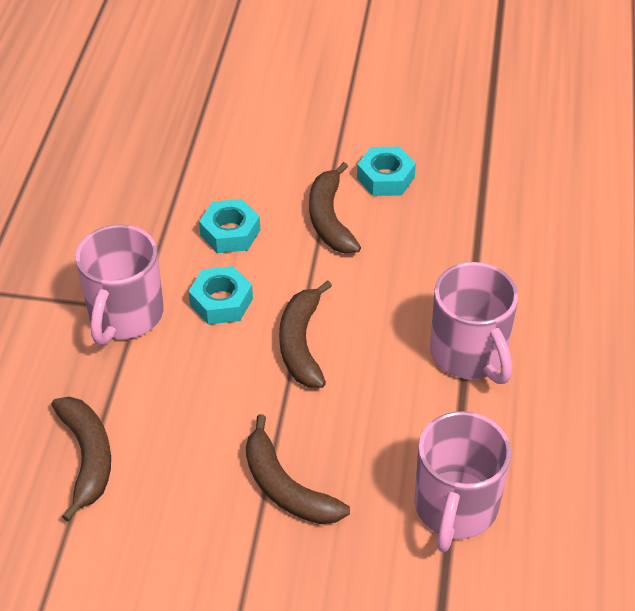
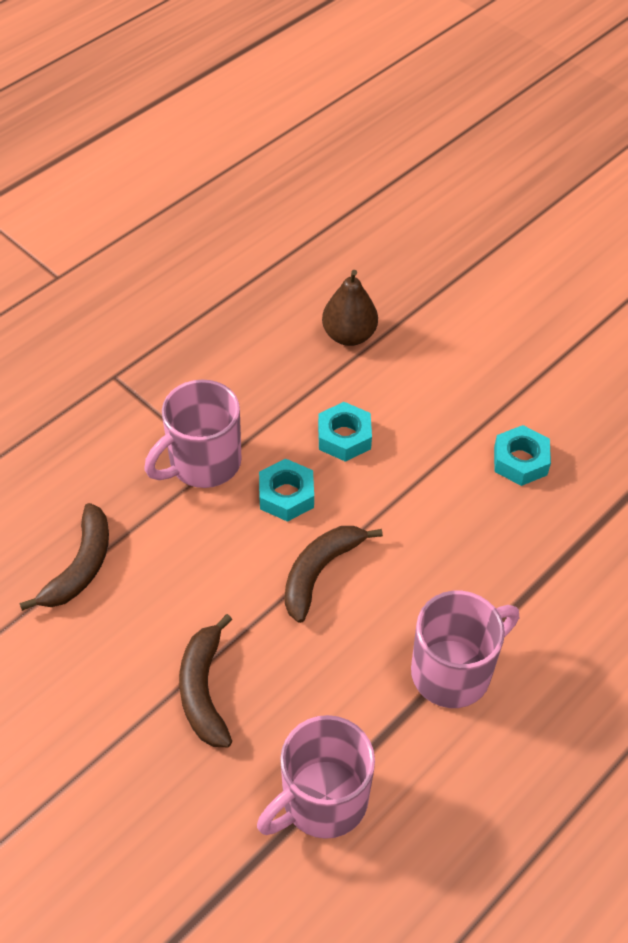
camera: 35 degrees right, 5 degrees up
brown banana [309,162,361,254] -> none
pink mug [430,262,518,384] -> pink mug turned 135 degrees counterclockwise [411,591,519,708]
none -> brown pear [322,270,378,346]

